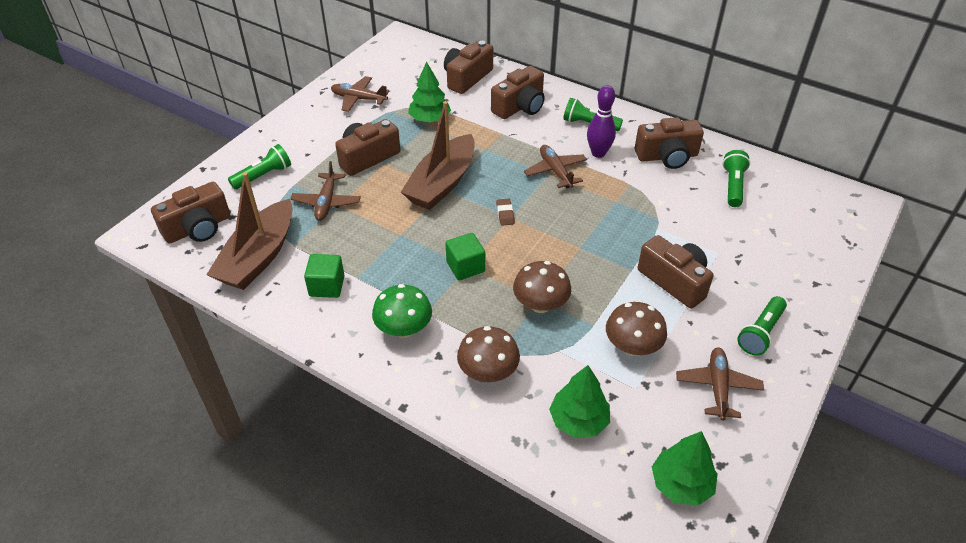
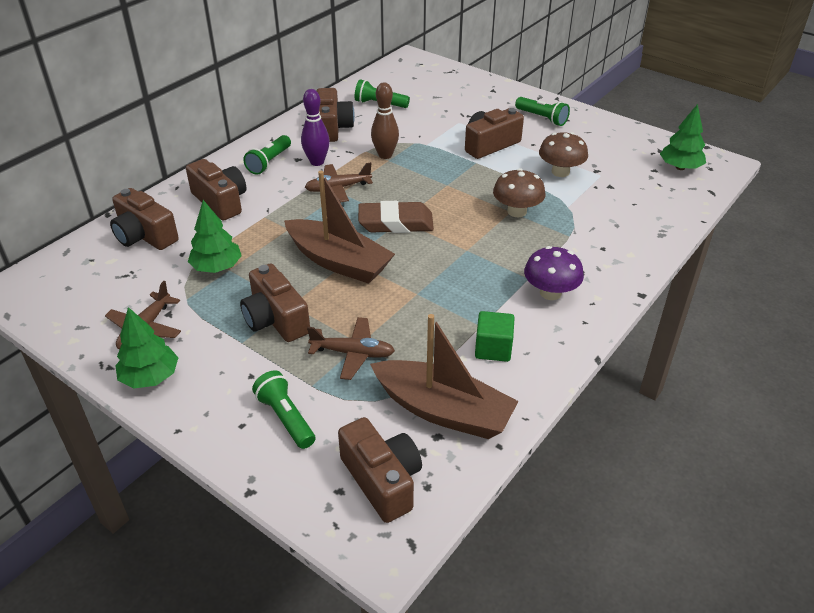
camera: 85 degrees left, 5 degrees down
green mushroom [372,284,432,338] -> purple mushroom [524,246,584,300]
green cube [446,233,485,280] -> none
brown mushroom [457,326,520,382] -> none
brown eraser [496,199,515,226] -> brown eraser [358,201,434,233], size x2.27
green tree [549,365,610,438] -> green tree moved to [115,307,178,389]
brown plane [676,347,764,421] -> none
none -> brown bowling pin [371,82,399,159]

